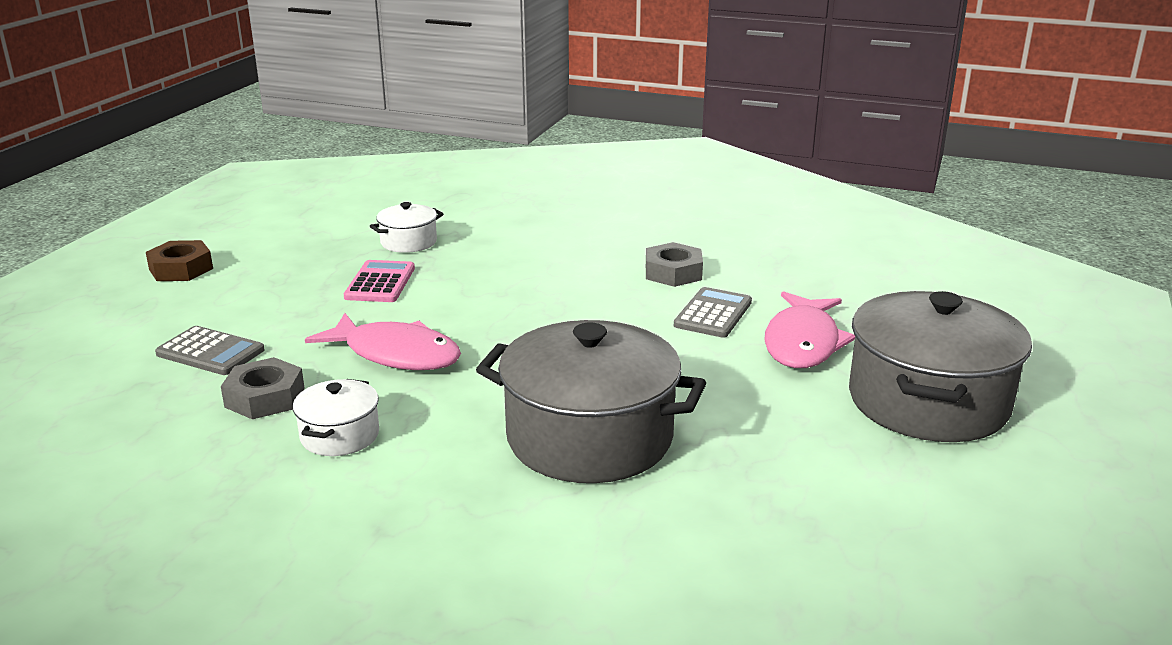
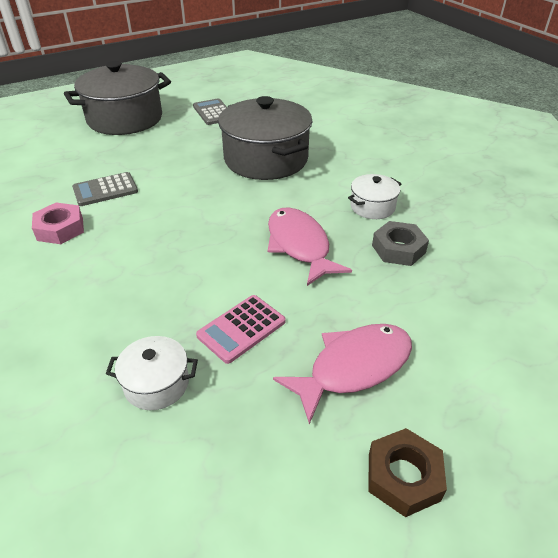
camera: 140 degrees left, 15 degrees up
grey calculator [155,326,265,375] -> grey calculator moved to [193,98,227,125]
grey nut [646,242,703,287] -> pink nut [32,203,84,244]
pink fish [764,291,855,368] -> pink fish moved to [273,324,412,424]

